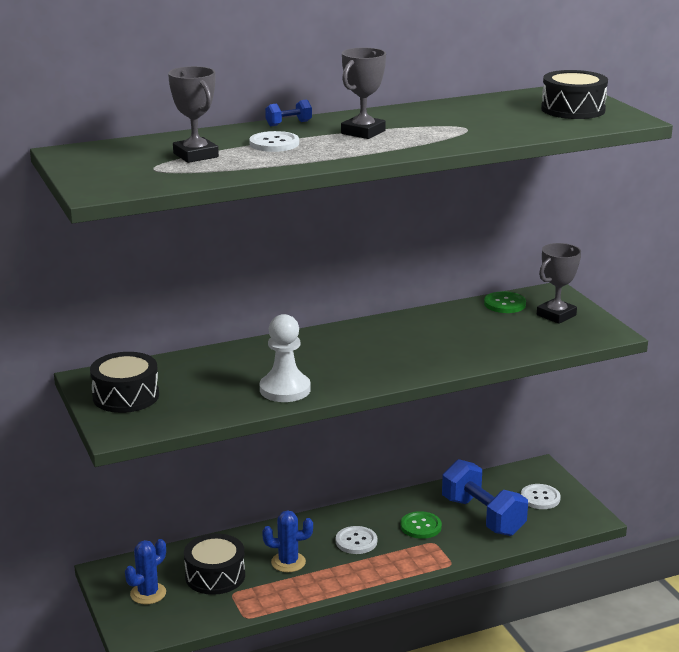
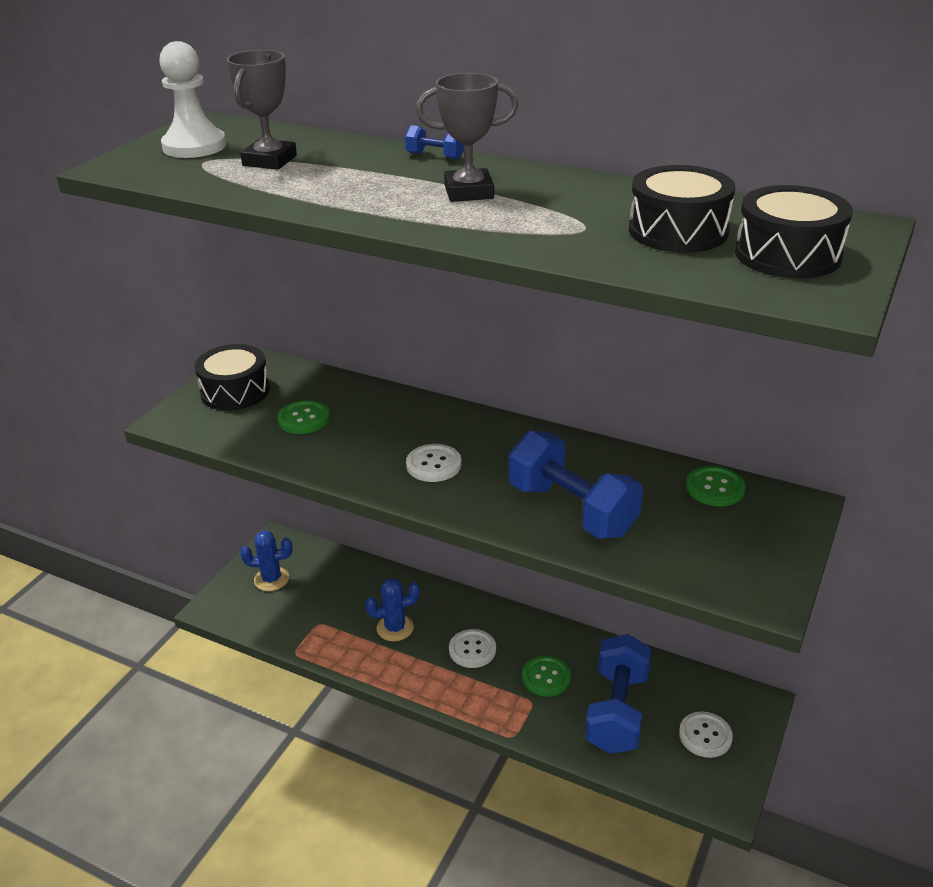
camera: 50 degrees right, 10 degrees up
black drum [184,533,245,595] -> black drum moved to [629,165,735,253]
white button [249,131,299,152] -> white button moved to [406,444,461,482]
white pawn [260,314,311,402] -> white pawn moved to [159,41,226,158]
blue cactus [262,510,313,572] -> blue cactus turned 60 degrees counterclockwise [365,578,420,641]
grey trophy [537,243,581,324] -> none
none -> green button [278,400,330,434]
none -> blue dumbbell [509,431,643,539]

